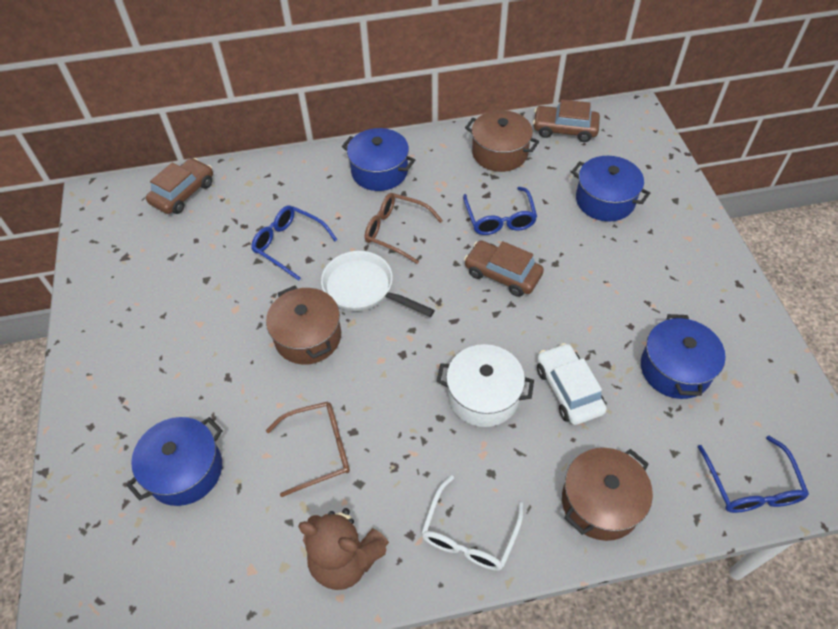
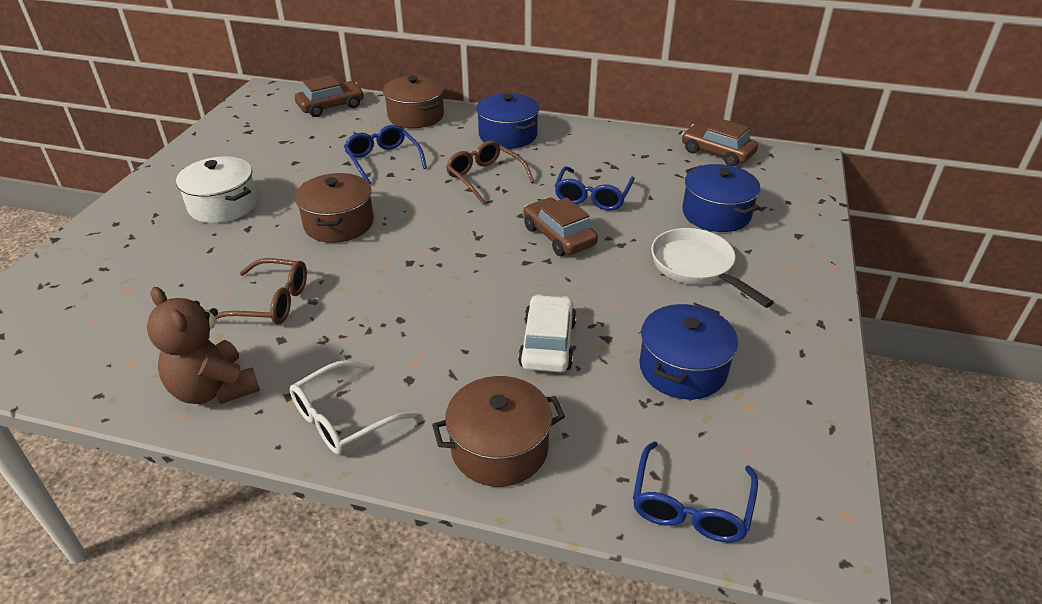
camera: 25 degrees right, 15 degrees down
blue pot [126,417,223,506] -> none
white pan [321,251,435,317] -> white pan moved to [651,228,774,308]
white pot [437,344,534,427] -> white pot moved to [176,157,257,223]
brown pot [465,110,539,172] -> brown pot moved to [383,76,444,128]

